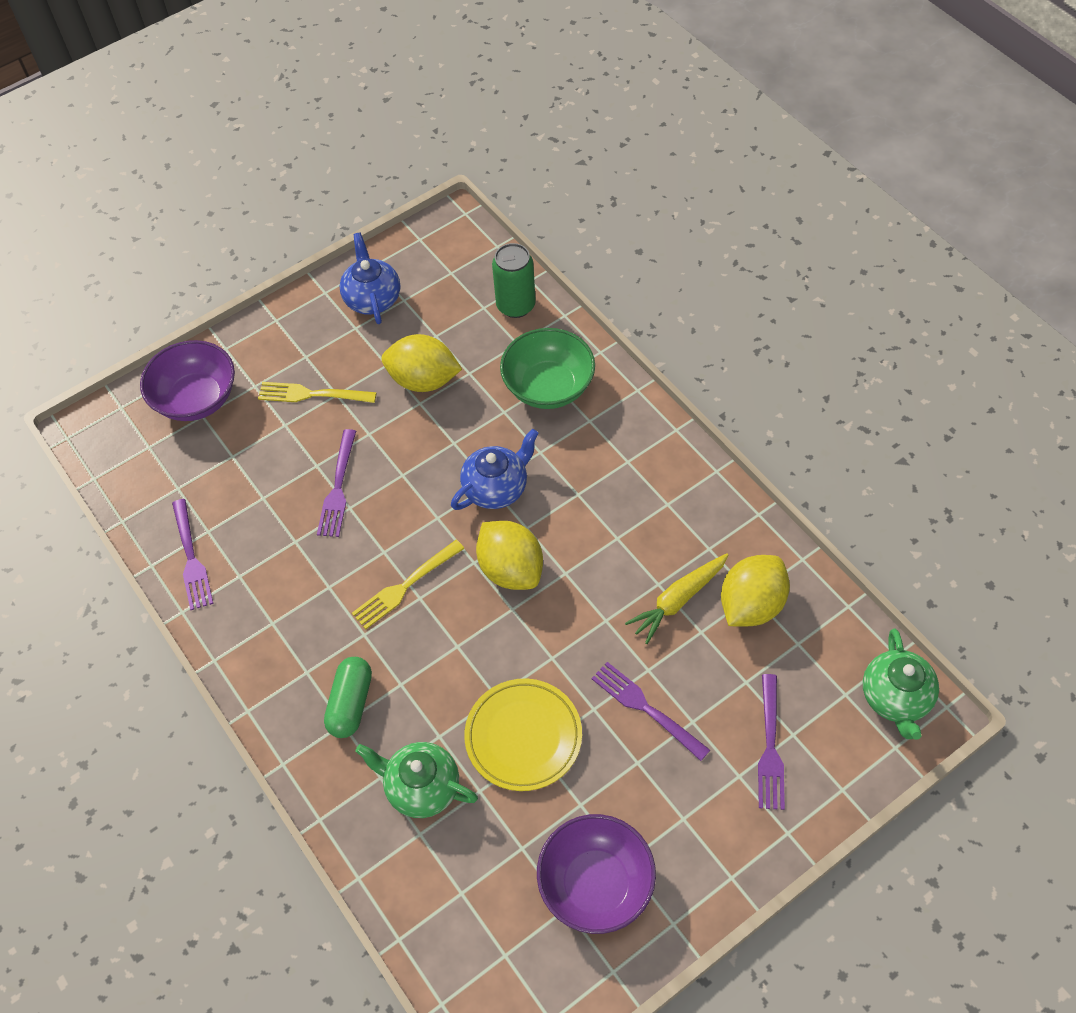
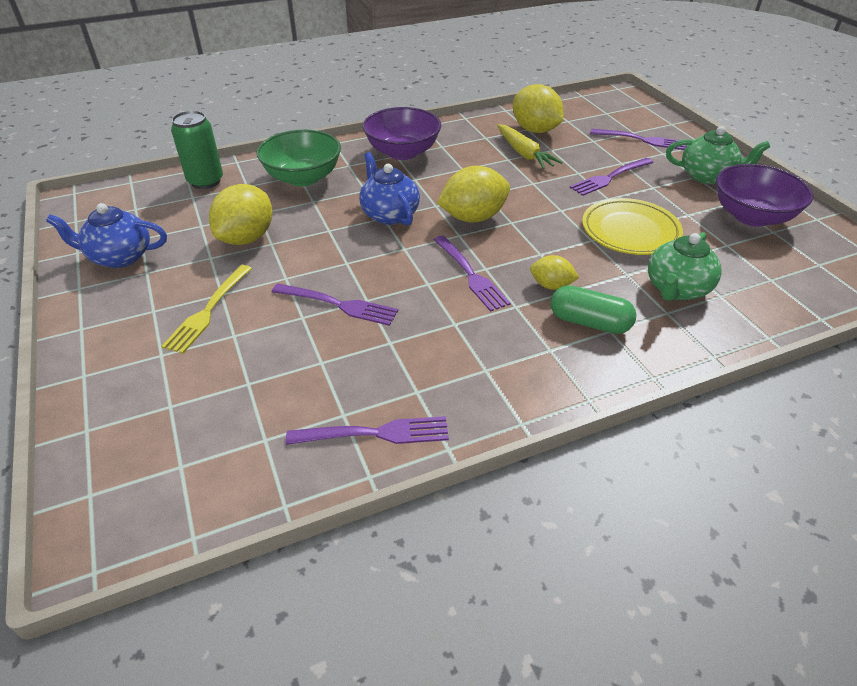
camera: 80 degrees left, 15 degrees down
purple bowl [140,340,235,421] -> purple bowl moved to [363,107,441,160]
yellow fork [352,540,465,629] -> purple fork [434,236,511,312]
green teapot [863,629,939,740] -> green teapot moved to [666,126,770,184]
none -> yellow lemon [530,255,579,290]

